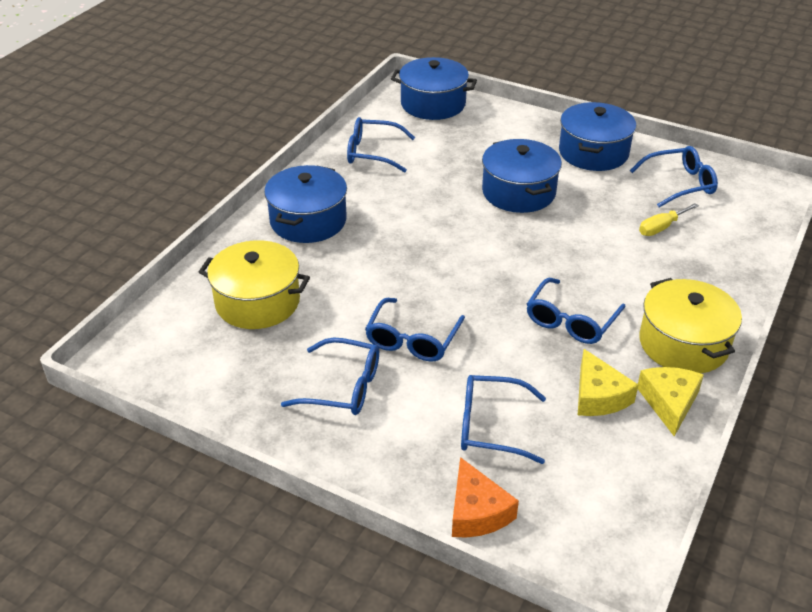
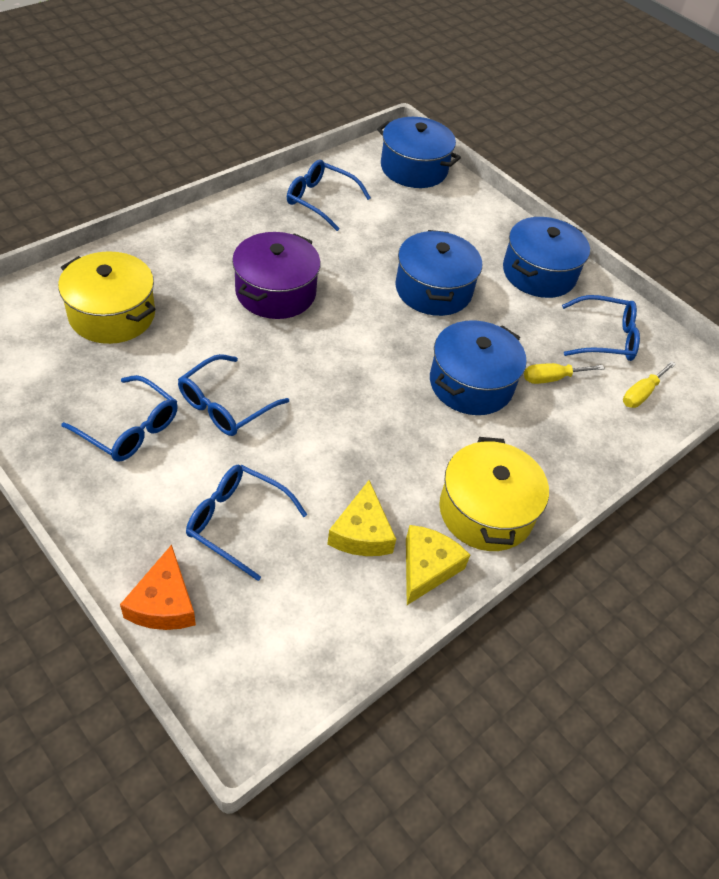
camera: 15 degrees right, 10 degrees up
blue pot [264,165,347,243] -> blue pot moved to [430,320,526,415]
blue glasses [527,278,626,344] -> none
none -> purple pot [232,232,321,319]
none -> yellow screwdriver [623,361,676,408]

